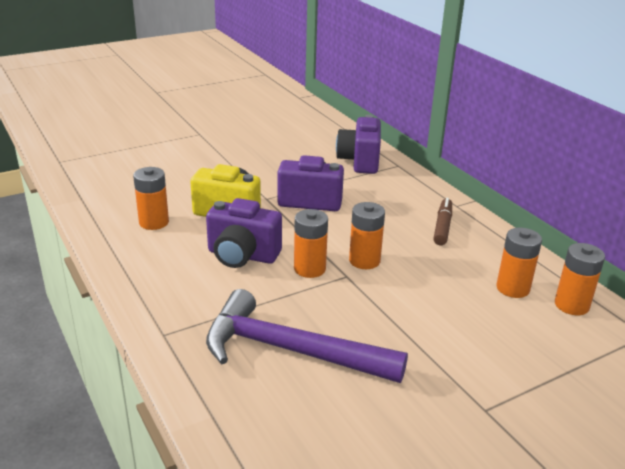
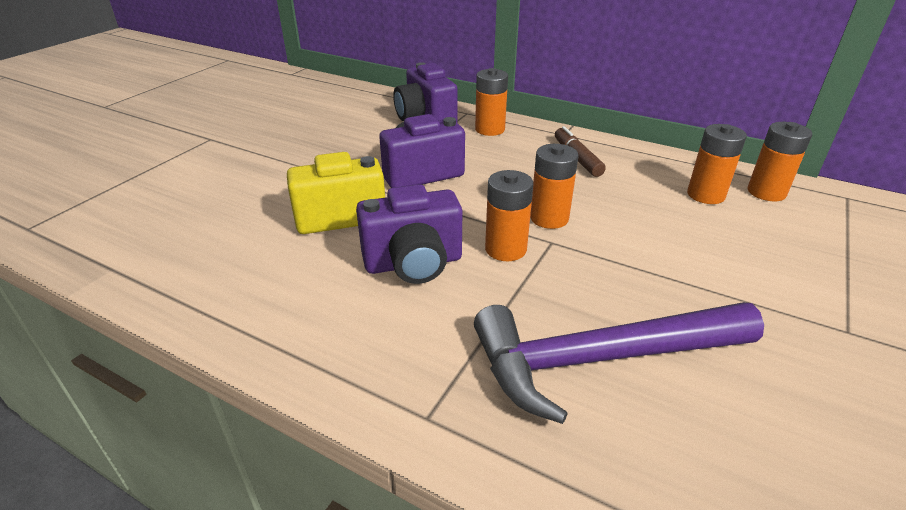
camera: 30 degrees left, 5 degrees up
orange battery [133,167,169,230] -> orange battery moved to [475,68,508,136]

